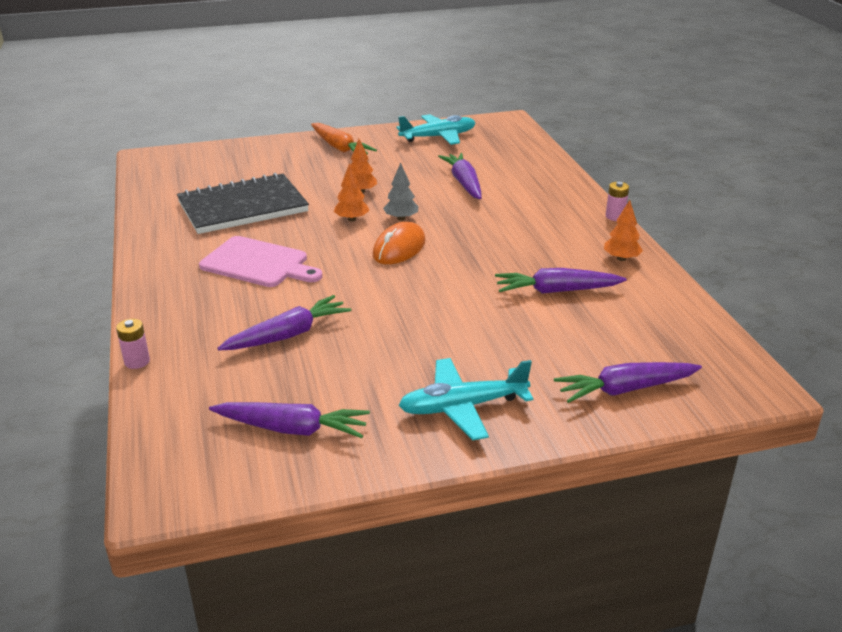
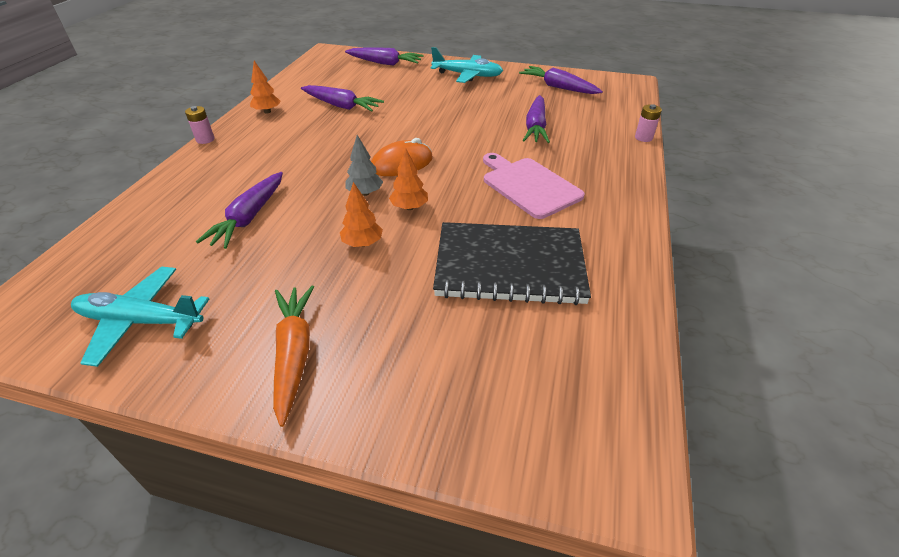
camera: 150 degrees left, 10 degrees up
purple carrot [217,295,351,351] -> purple carrot turned 75 degrees counterclockwise [523,95,550,143]

